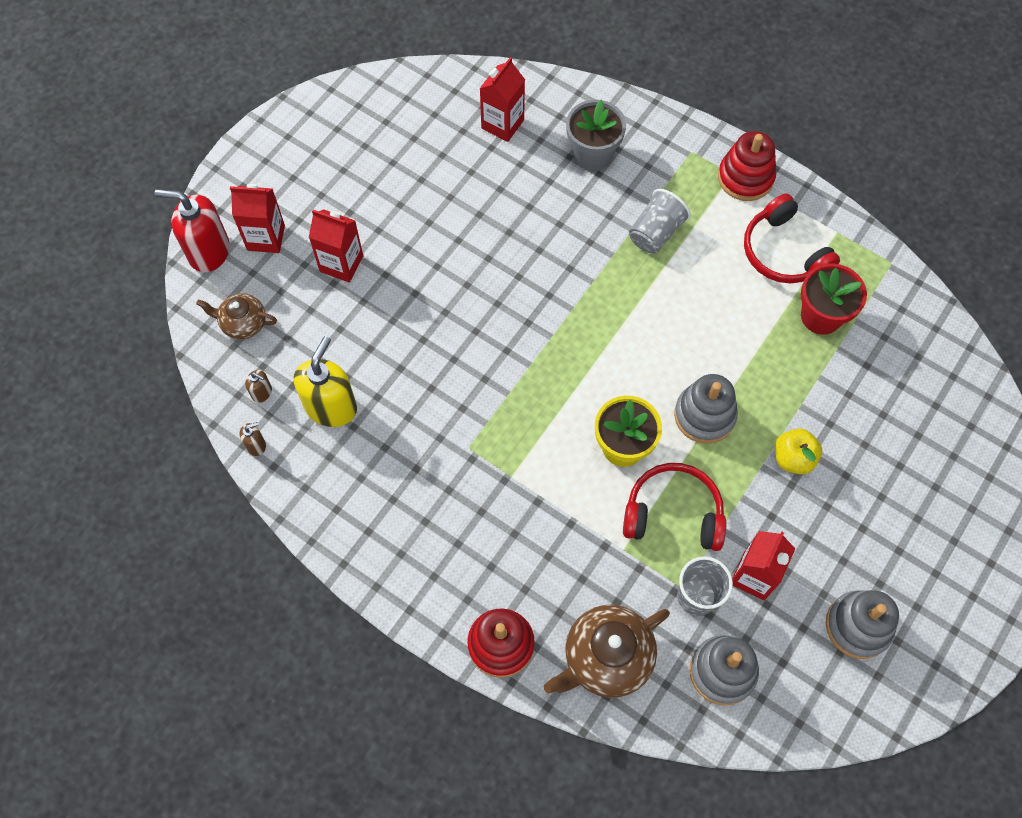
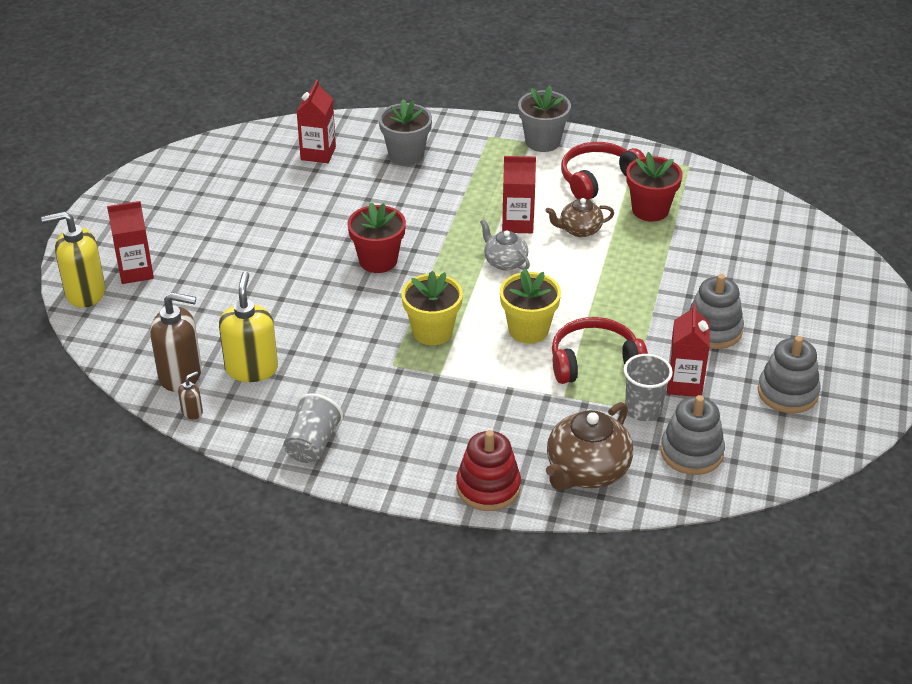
camera: 20 degrees left, 25 degrees down
red soap dispenser [155,189,230,272] -> yellow soap dispenser [41,211,105,308]
brown teapot [196,293,277,339] -> brown teapot moved to [545,198,614,237]
brown soap dispenser [245,370,272,403] -> brown soap dispenser [150,292,202,392], size x2.24
red carton [309,209,363,282] -> red carton moved to [502,156,536,233]
grey cup [629,189,691,253] -> grey cup moved to [283,393,343,463]
grey stacking toy [674,374,738,444] -> grey stacking toy moved to [689,274,744,349]
red stacking toy [718,131,776,201] -> grey flower pot [518,85,571,152]
red headphones [744,194,840,283] -> red headphones turned 105 degrees clockwise [561,142,645,200]
yellow apple [775,428,822,474] -> none
none -> red flower pot [347,202,406,273]
none -> yellow flower pot [401,271,463,345]
none -> grey teapot [480,219,530,271]

